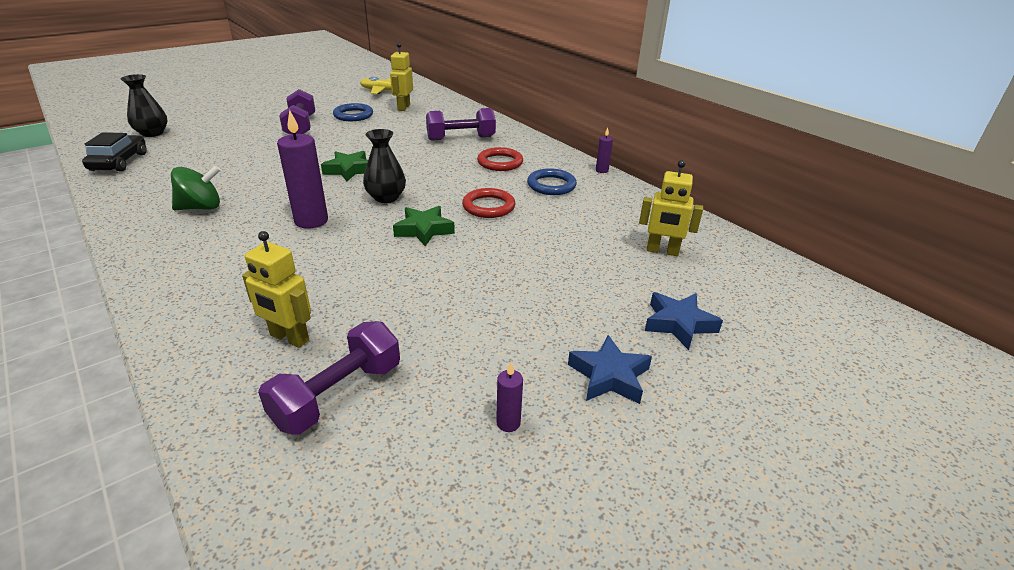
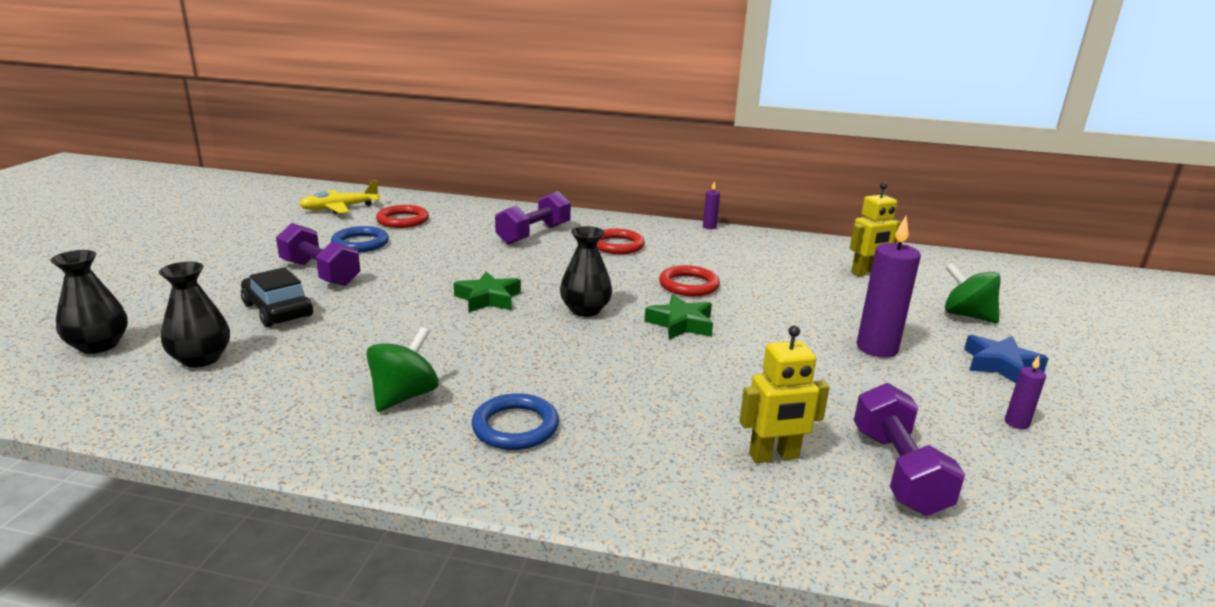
camera: 40 degrees left, 10 degrees down
black car [82,132,147,172] -> black car moved to [241,267,313,327]
purple candle [277,110,328,229] -> purple candle moved to [857,216,921,358]
yellow robot [390,43,413,111] -> red ring [376,205,429,228]
blue ring [527,168,577,195] -> blue ring moved to [472,393,559,450]
blue star [645,292,723,350] -> green spinning top [945,263,1001,324]
none -> black vase [159,262,230,368]

